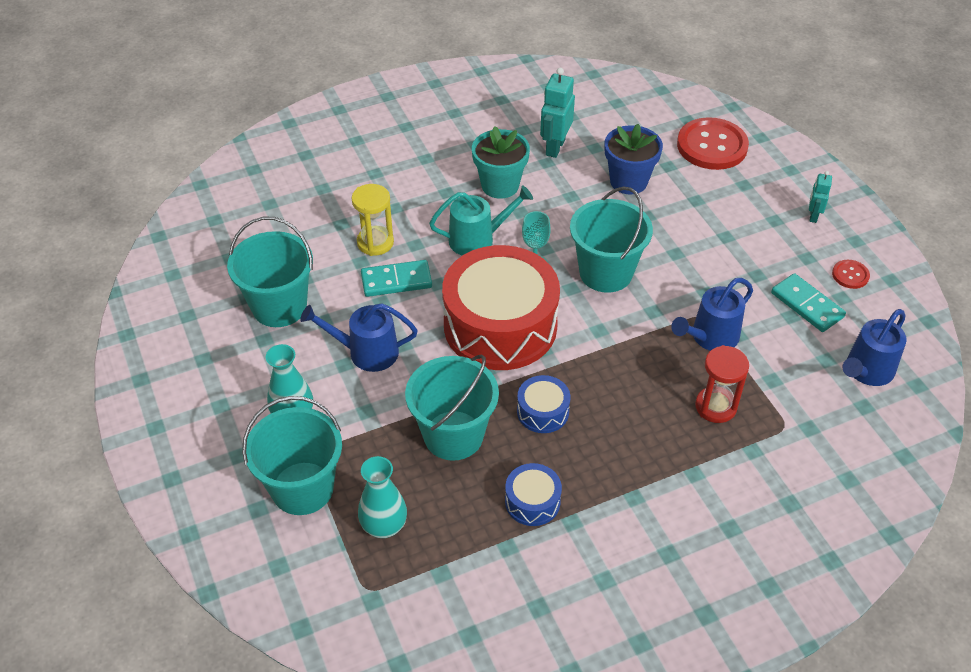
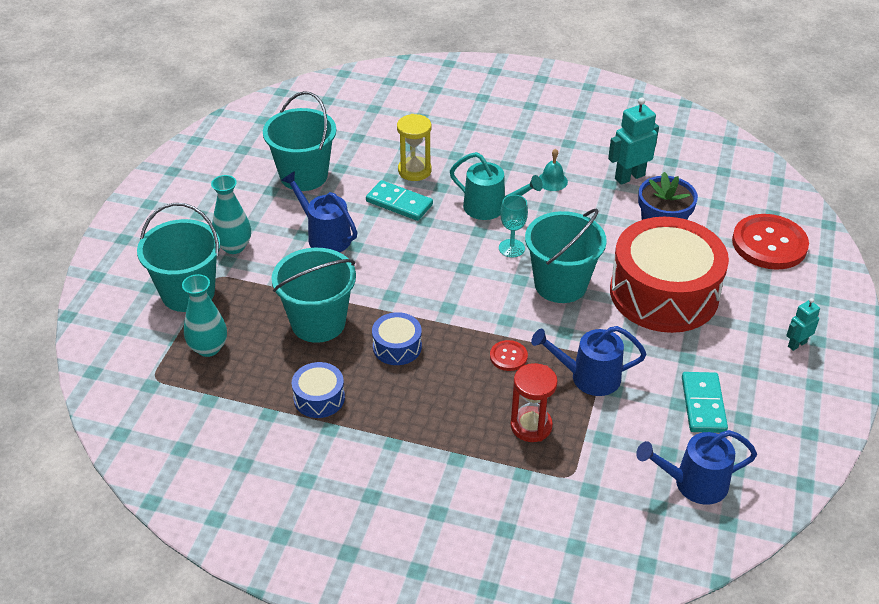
camera: 40 degrees right, 5 degrees down
red drum [442,245,560,370] -> red drum moved to [610,217,729,333]
turquoise flower pot [472,126,530,199] -> turquoise bell [539,149,568,191]
red button [832,260,870,289] -> red button moved to [490,340,528,371]

